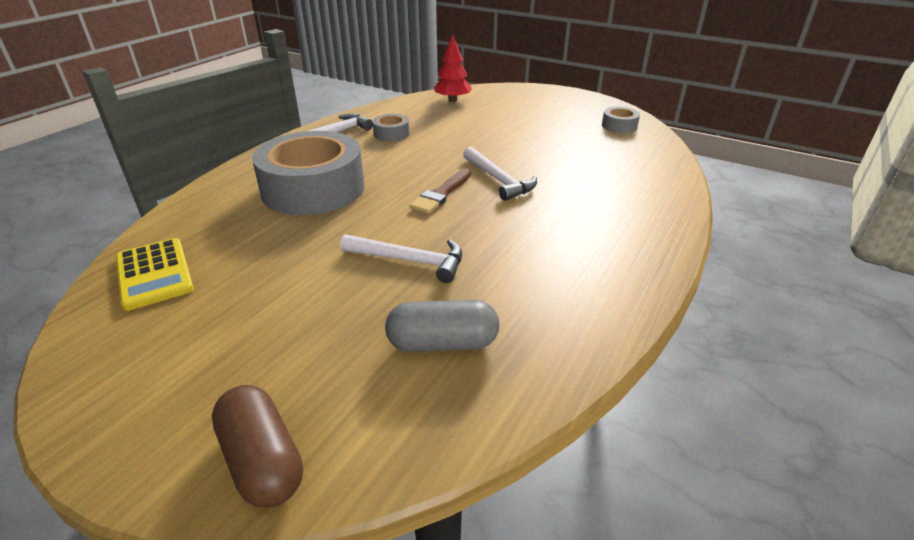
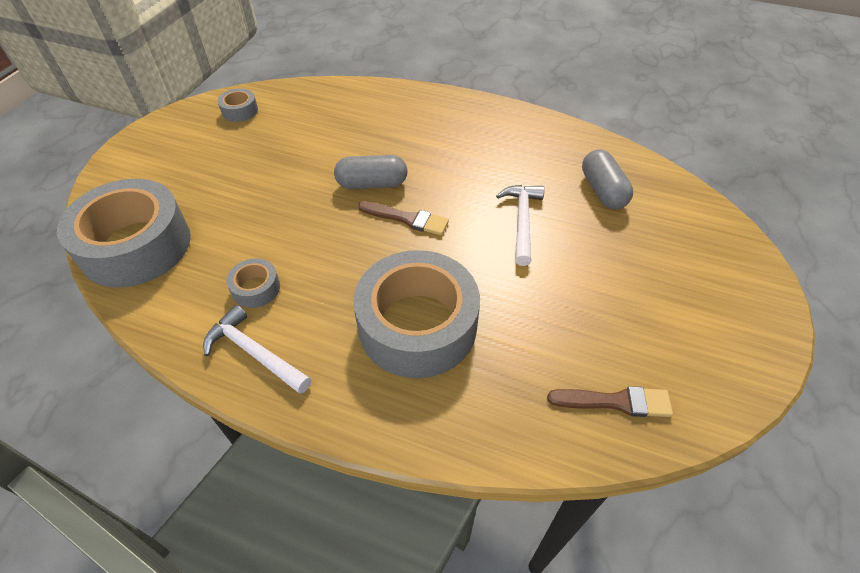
camera: 100 degrees left, 15 degrees up
yellow calculator [116,238,194,311] -> brown brush [547,386,673,417]
brown capsule [212,385,303,507] -> none
red tree [434,34,472,102] -> grey tape [57,179,191,288]
white hammer [463,146,537,201] -> grey capsule [334,155,408,189]

